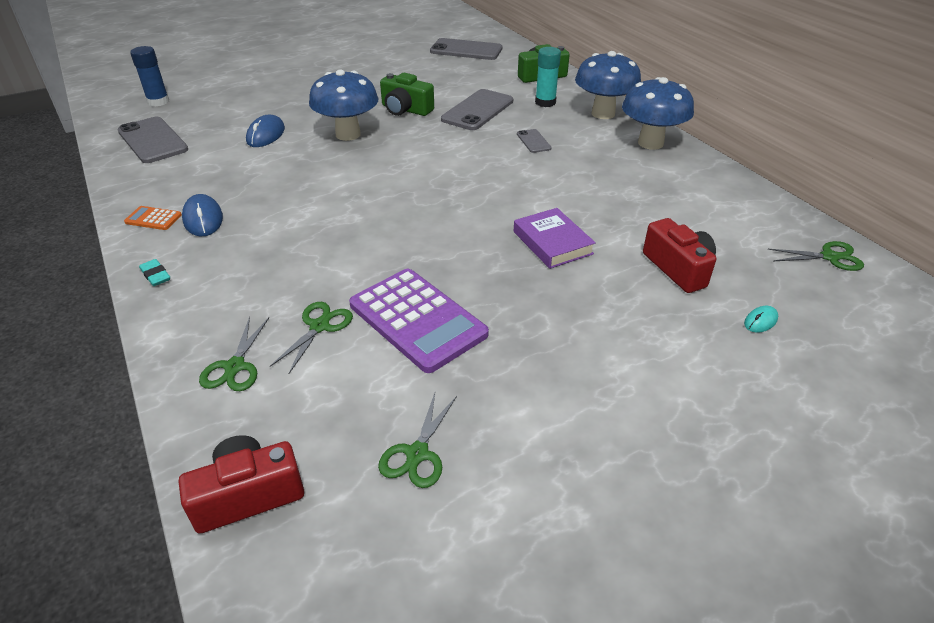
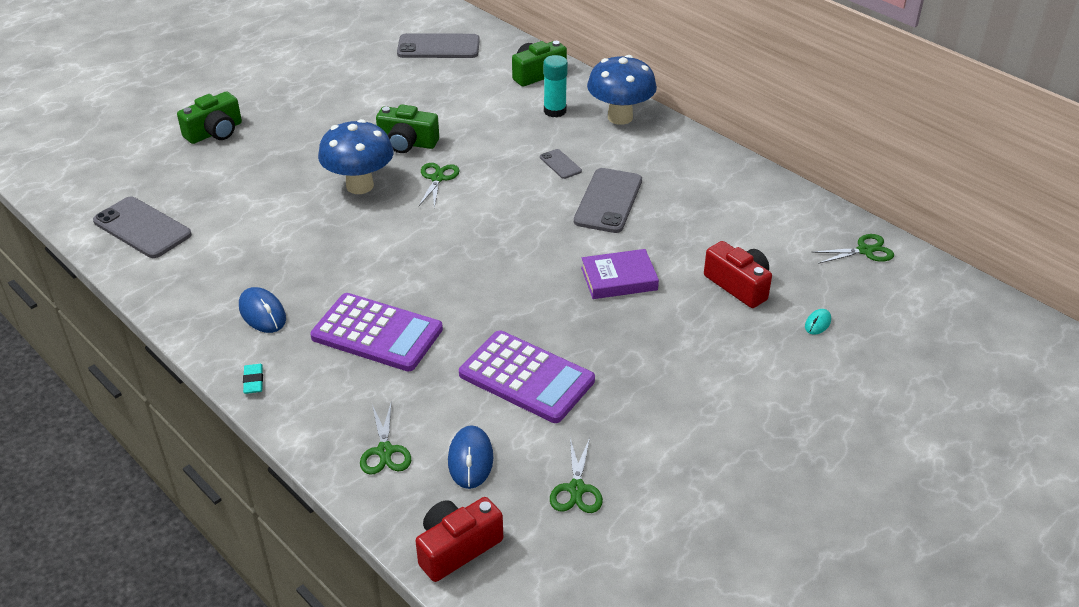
camera: 15 degrees left, 0 degrees up
orange calculator [124,206,182,230] -> none
blue glue stick [130,46,169,106] -> none
turquoise eraser [139,259,170,286] -> turquoise eraser turned 45 degrees clockwise [243,364,263,394]
blue mouse [246,115,285,147] -> blue mouse moved to [448,425,493,489]
green scissors [270,302,353,373] -> green scissors moved to [419,163,460,208]
grey phone [441,89,513,130] -> grey phone moved to [574,168,642,233]
purple book [514,208,596,269] -> purple book turned 60 degrees counterclockwise [581,249,659,299]
blue mushroom [622,77,694,150] -> none
none -> green camera [177,91,242,144]
none -> purple calculator [310,293,443,371]

